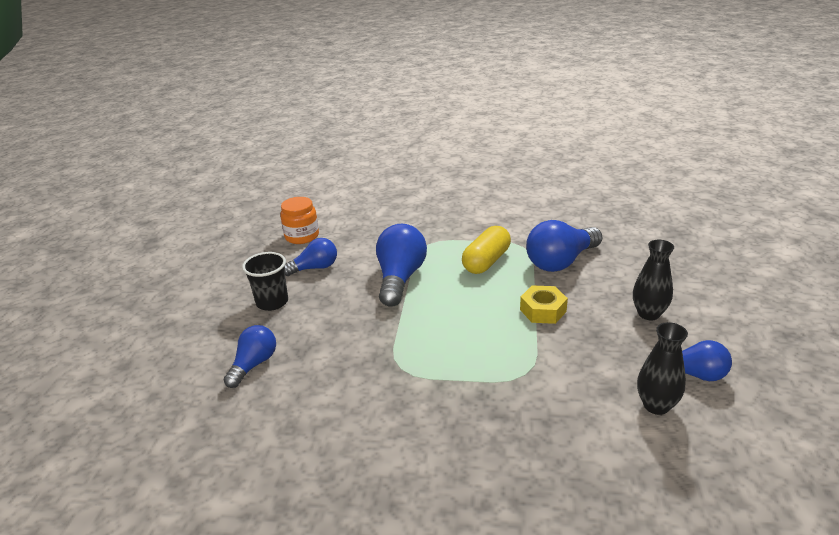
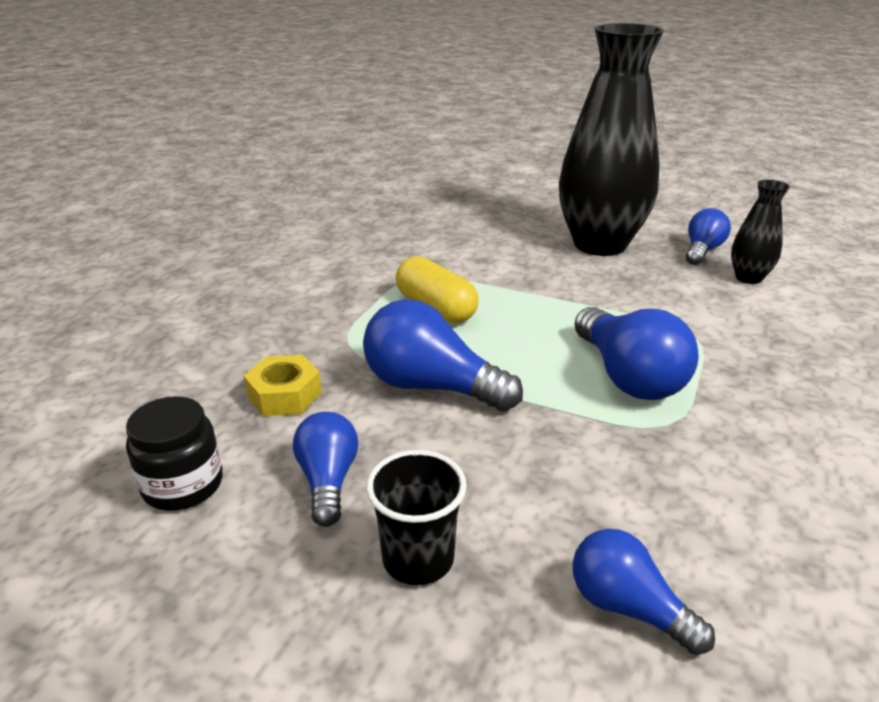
camera: 75 degrees left, 0 degrees up
orange jar [280,197,319,244] -> black jar [126,396,223,511]
yellow nut [520,286,568,324] -> yellow nut moved to [244,355,322,416]
blue light bulb [526,220,602,272] -> blue light bulb moved to [574,307,699,400]
black vase [633,240,674,320] -> black vase [559,23,664,256], size x2.25

